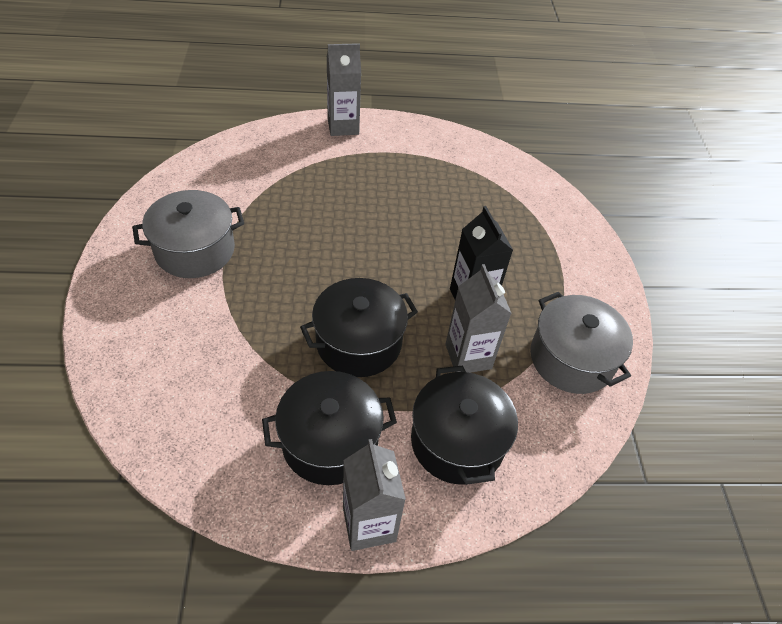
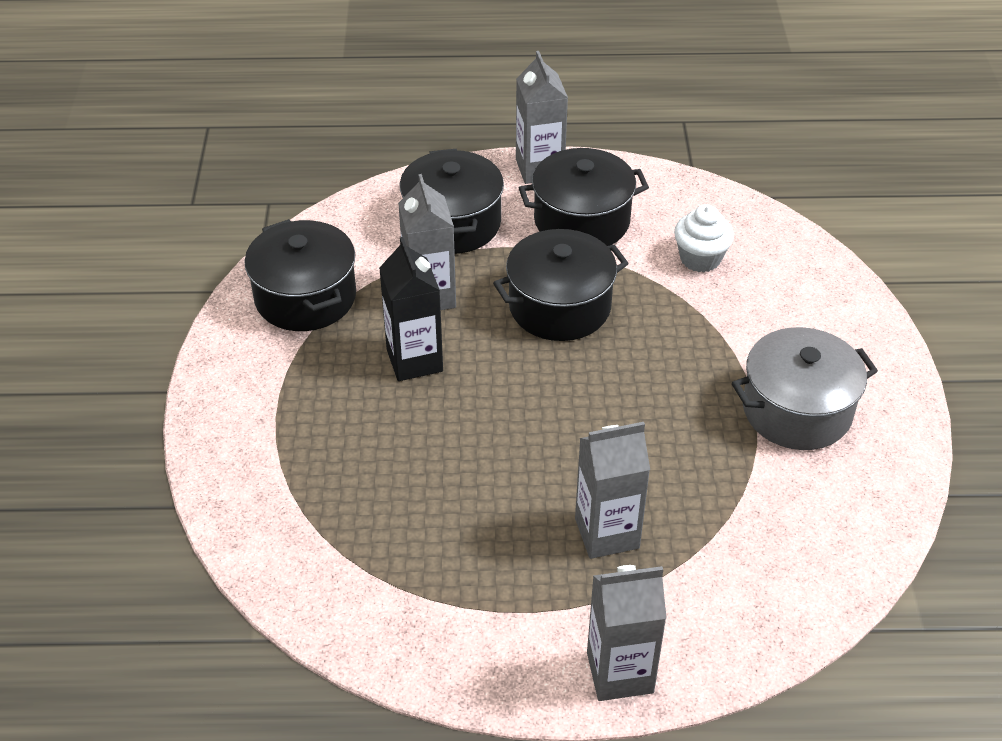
camera: 175 degrees left, 5 degrees down
grey pot [530,292,633,394] -> black pot [244,219,356,331]
none -> grey carton [575,422,650,559]
none -> white cupcake [674,205,734,272]

